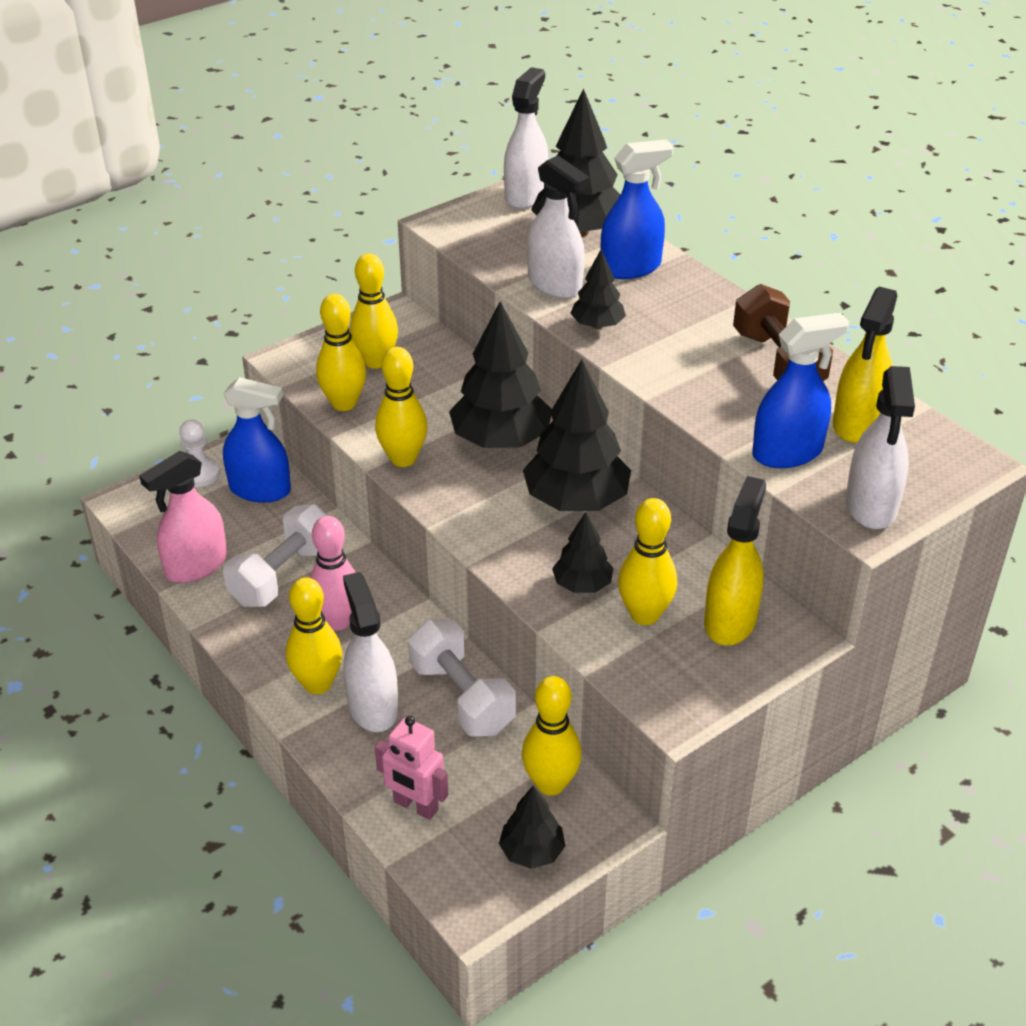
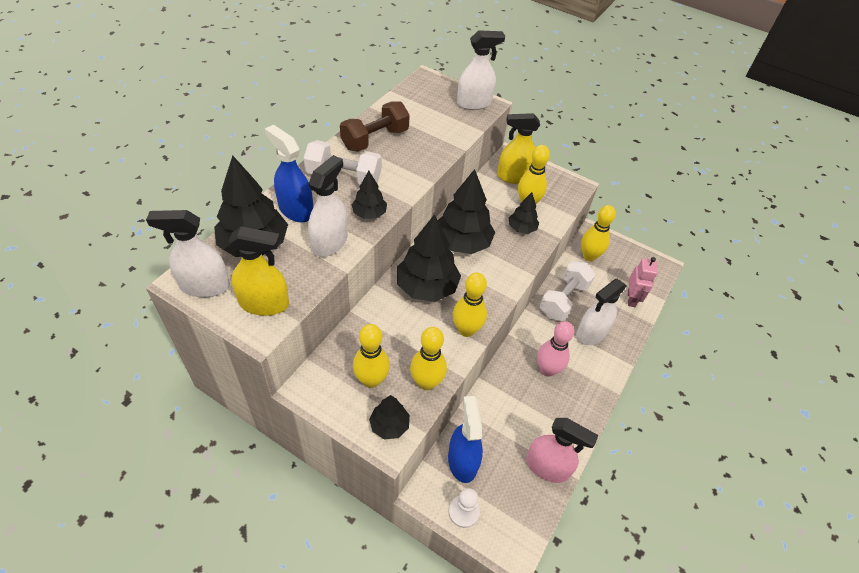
camera: 115 degrees left, 10 degrees up
white dumbbell [223,504,327,607] -> white dumbbell moved to [304,140,382,185]
yellow bowling pin [286,577,342,694] -> none
black tree [499,786,565,869] -> black tree moved to [369,395,410,440]
blue spray bottle [752,313,849,468] -> none
yellow spray bottle [833,287,897,443] -> yellow spray bottle moved to [228,226,289,316]

